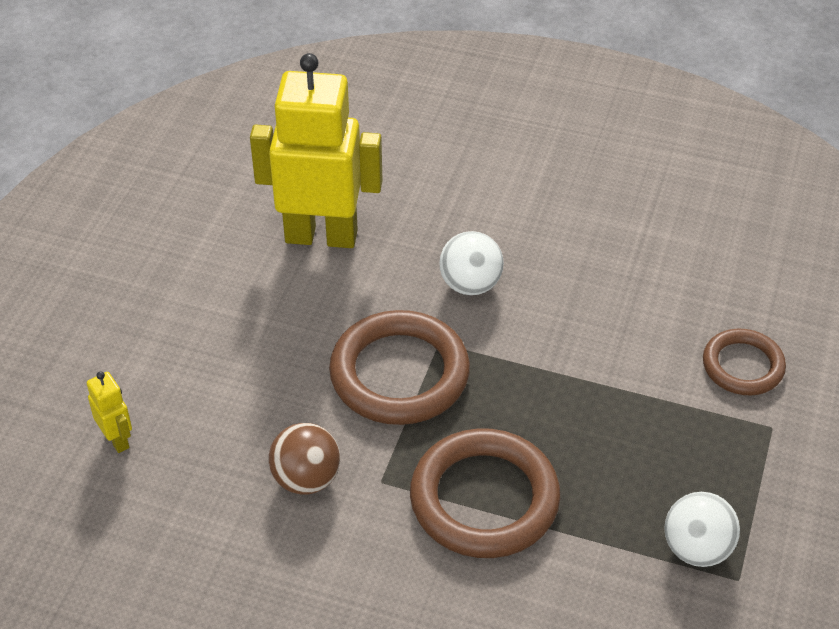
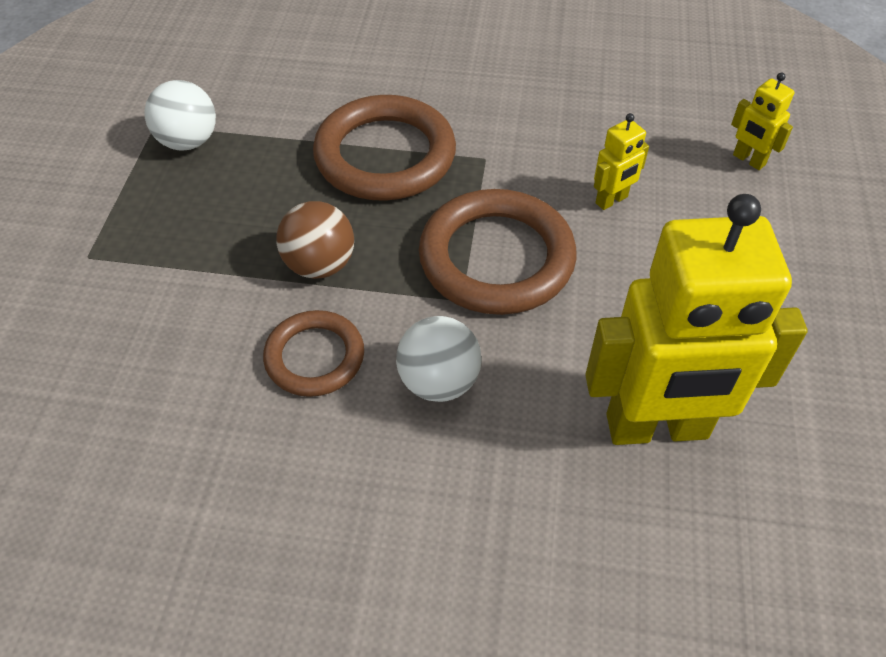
camera: 170 degrees right, 5 degrees up
brown ball [269,423,340,494] -> brown ball moved to [277,201,354,279]
brown ring [703,329,786,395] -> brown ring moved to [263,310,364,397]
none -> yellow robot [594,113,649,210]

